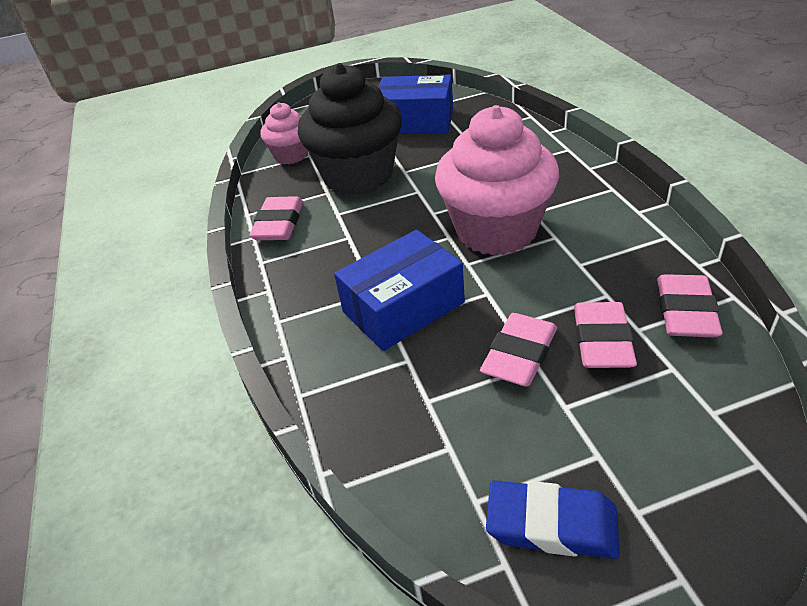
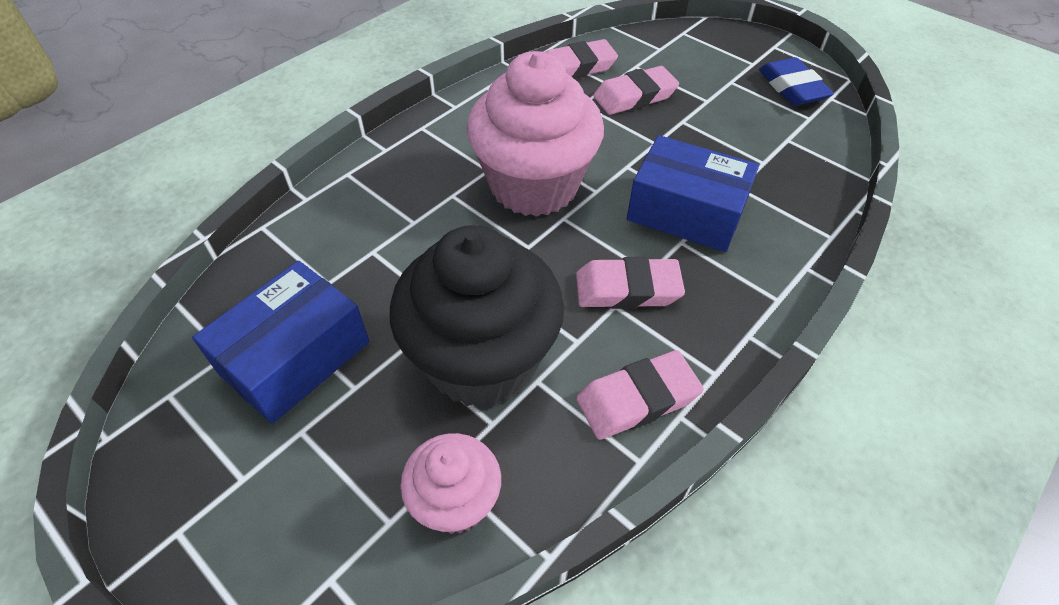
camera: 125 degrees left, 10 degrees up
blue box [378,75,453,134] -> blue box turned 60 degrees clockwise [192,261,369,424]
pink eraser [480,313,557,387] -> pink eraser moved to [576,257,685,309]

